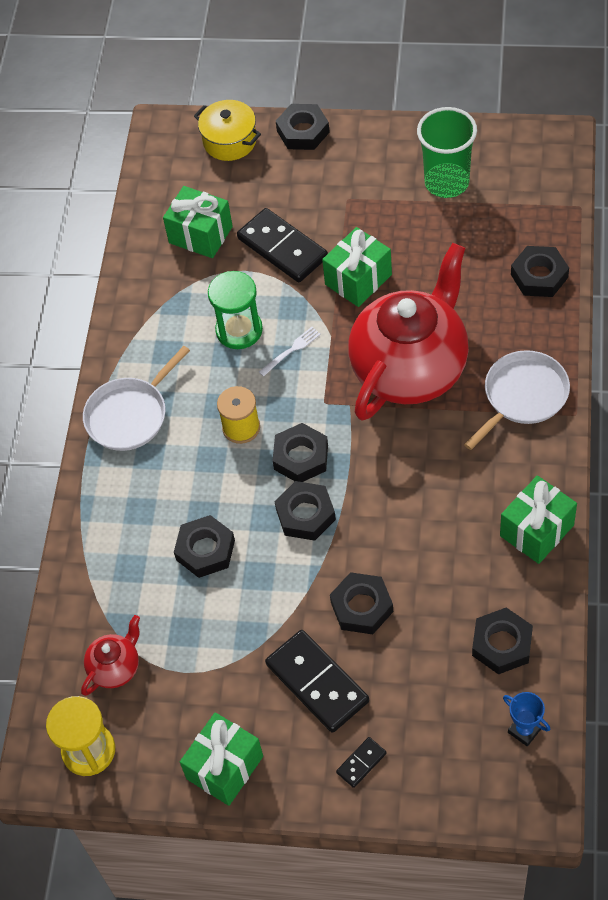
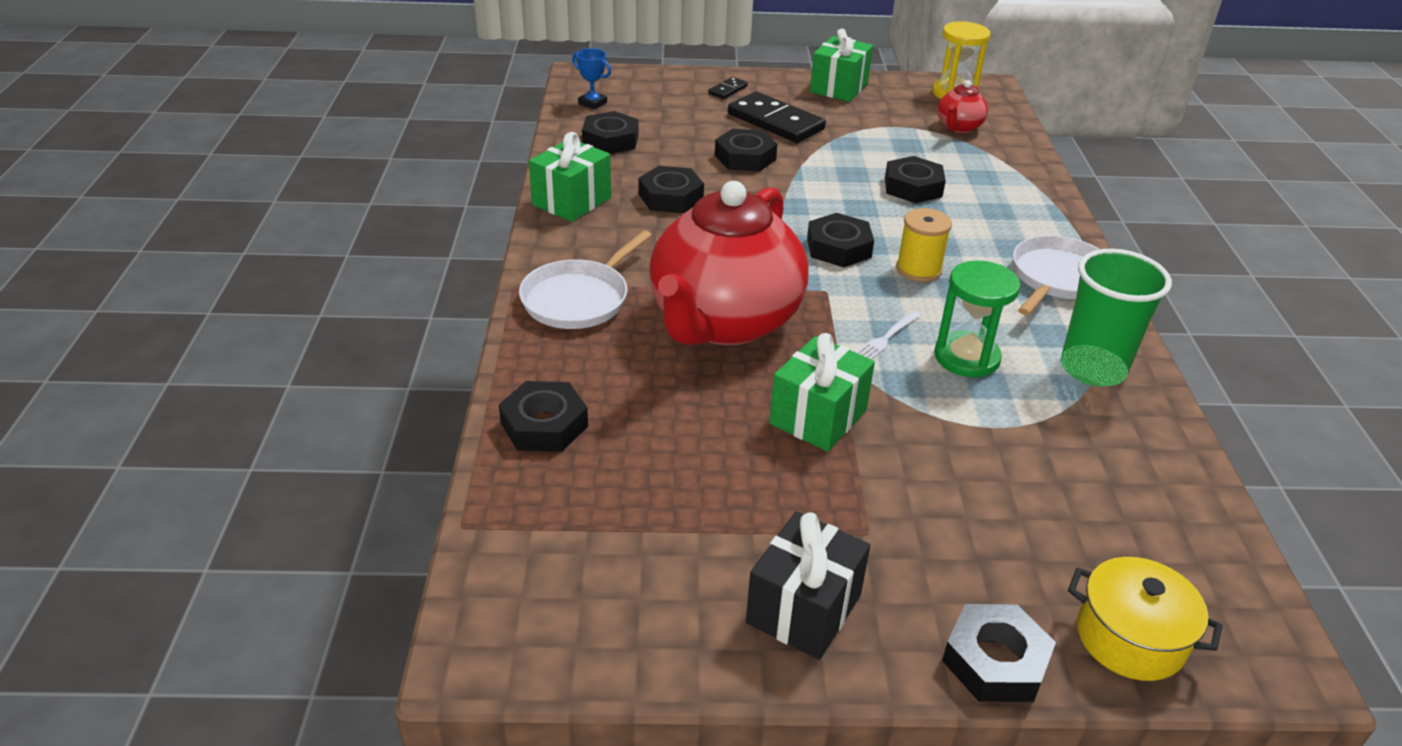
camera: 165 degrees right, 20 degrees down
green gift [163,186,233,258] -> none
black domino [237,208,328,282] -> none
black nut [274,481,336,541] -> black nut moved to [638,166,704,213]
green cup [417,107,477,198] -> green cup moved to [1061,249,1172,387]
none -> black gift [746,511,870,660]

